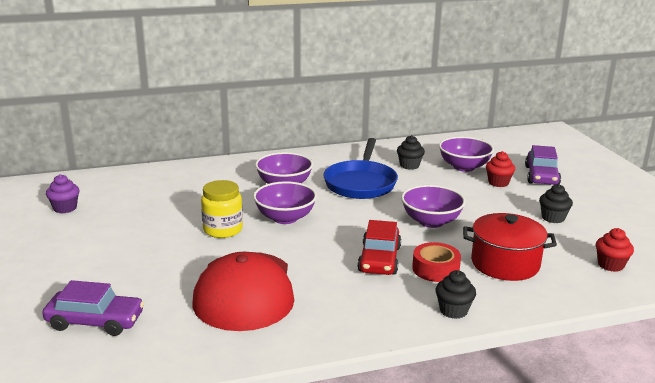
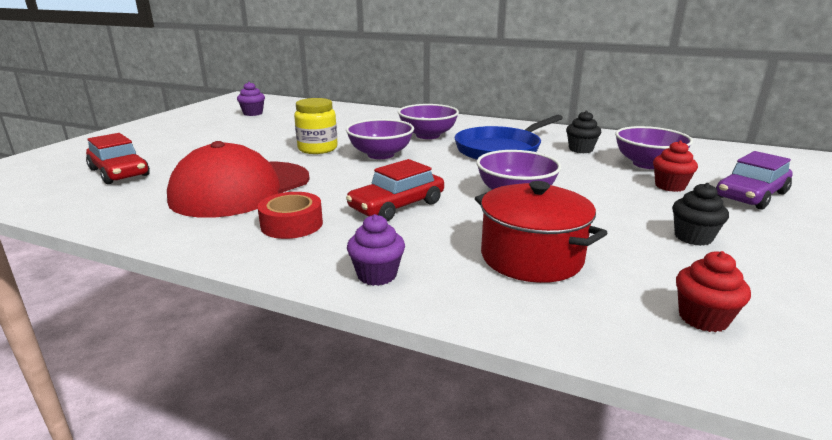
camera: 40 degrees right, 0 degrees up
purple car [42,280,144,336] -> red car [86,133,150,184]
red tape [412,242,461,282] -> red tape moved to [257,192,323,239]
black cupcake [436,270,476,319] -> purple cupcake [347,214,405,286]

